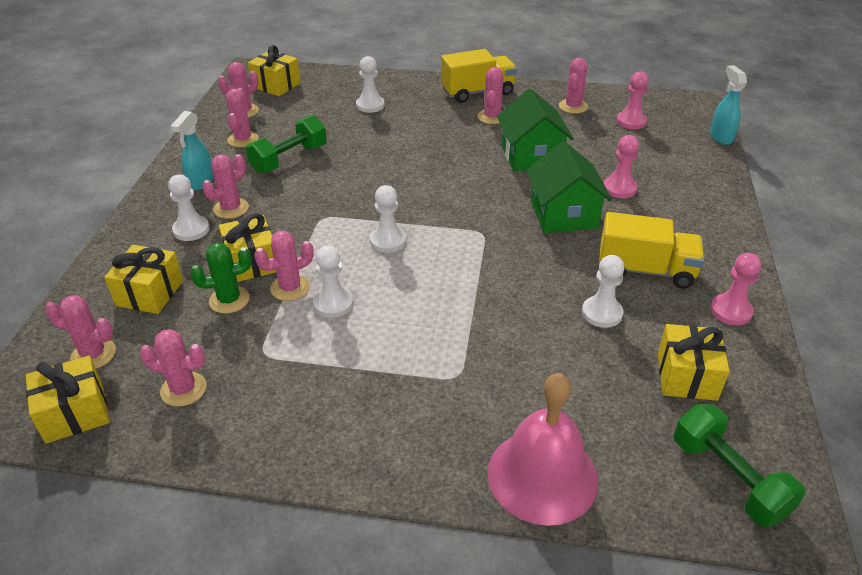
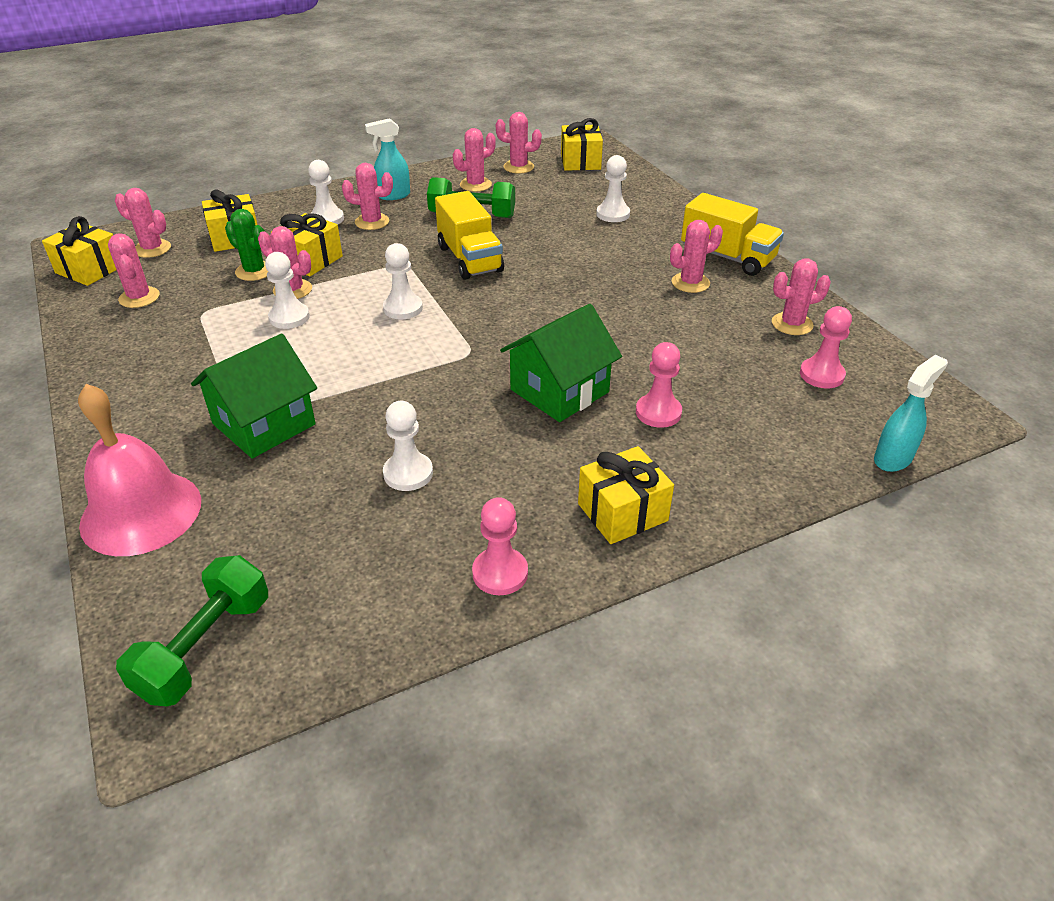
camera: 55 degrees right, 0 degrees up
pink cactus [45,295,116,369] -> pink cactus turned 45 degrees counterclockwise [115,188,171,258]
green house [497,89,574,172] -> green house moved to [191,334,317,459]
yellow truck [599,212,704,288] -> yellow truck moved to [435,191,504,280]
yellow gift [658,324,730,401] -> yellow gift moved to [578,446,674,544]

